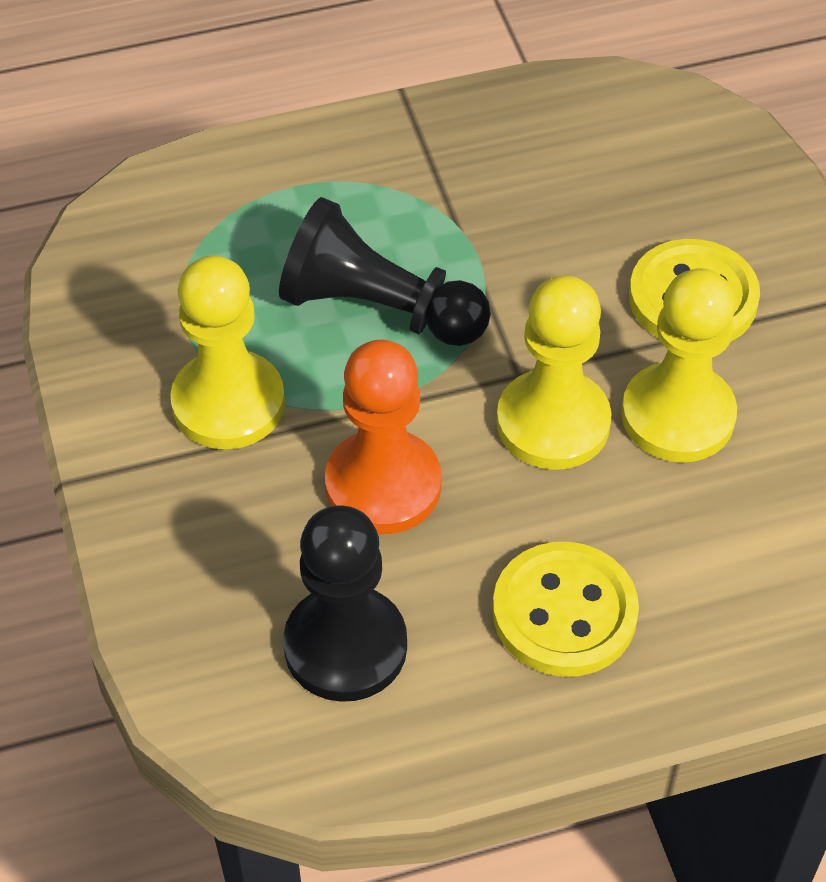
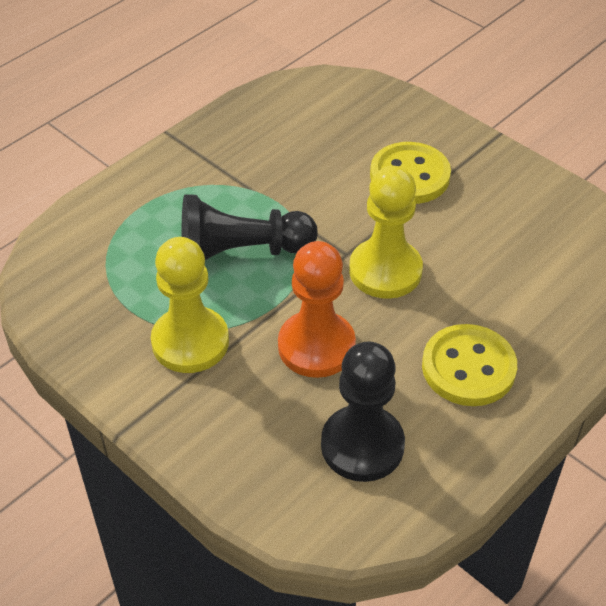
camera: 30 degrees left, 5 degrees down
yellow pawn [621,268,737,463] -> none

